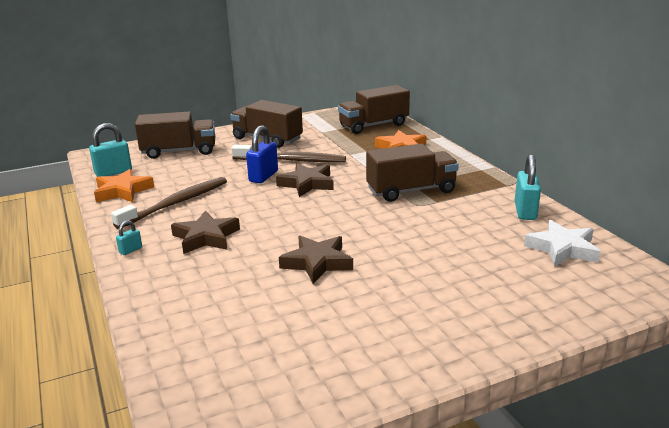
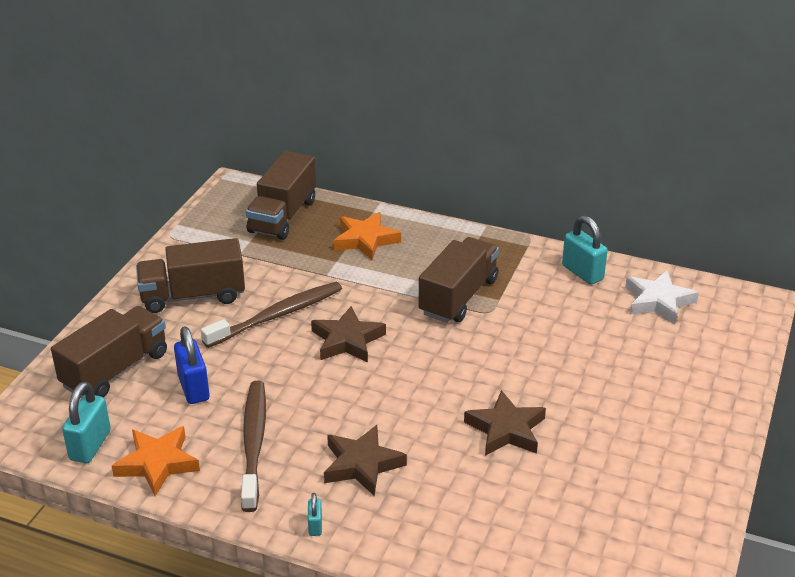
camera: 45 degrees left, 10 degrees up
blue padlock [246,125,278,183] -> blue padlock moved to [174,326,210,404]

